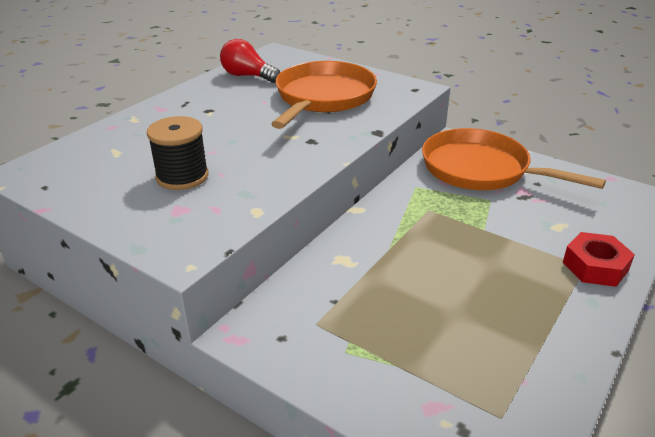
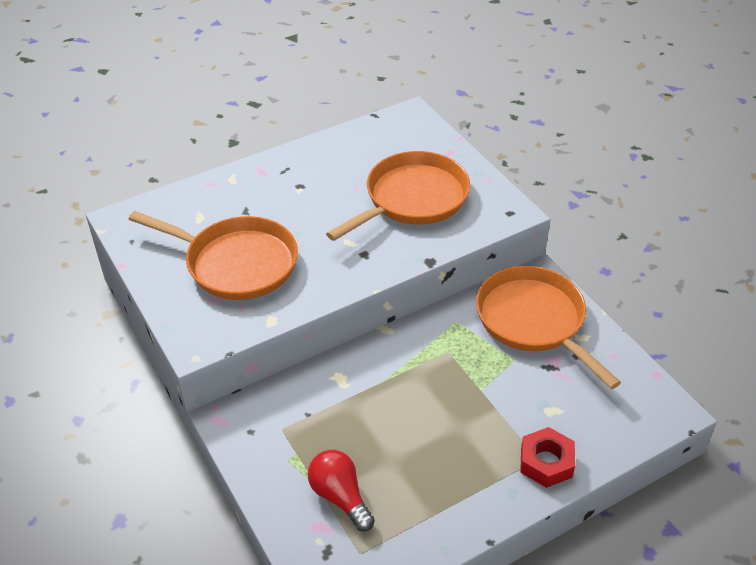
camera: 25 degrees right, 10 degrees up
black spool [147,116,209,190] -> orange pan [129,211,298,300]
red light bulb [220,39,280,83] -> red light bulb moved to [308,450,375,532]

